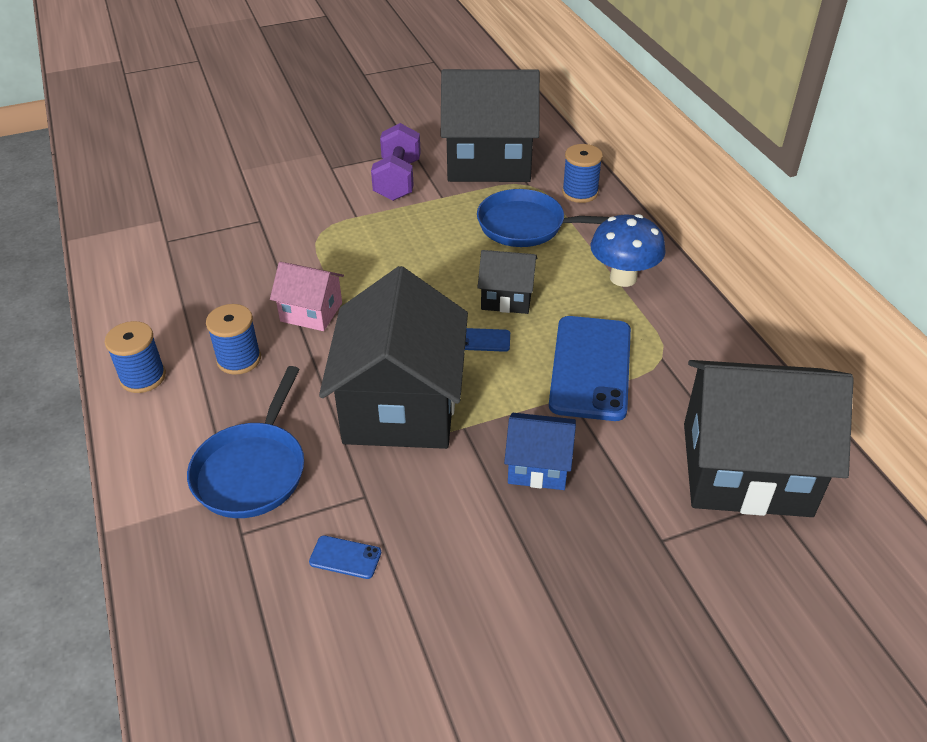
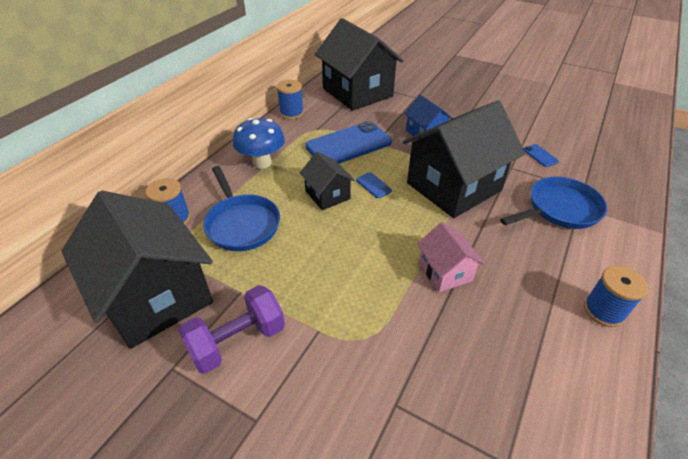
camera: 130 degrees left, 0 degrees up
blue spool [206,304,261,375] -> blue spool moved to [277,80,304,119]

